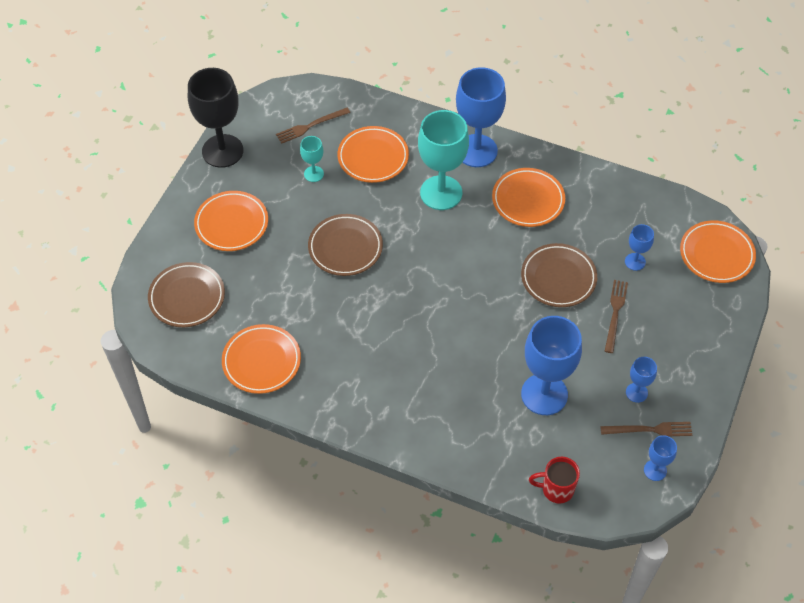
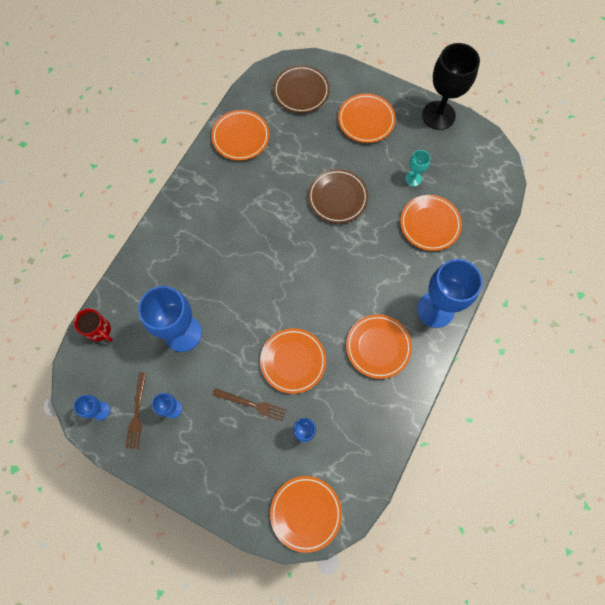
camera: 95 degrees right, 15 degrees up
brown fork [276,108,350,144] -> none
turquoise goblet [418,110,469,210] -> none
brown plate [521,243,597,307] -> orange plate [260,328,326,394]
red mug [529,457,580,503] -> red mug turned 120 degrees clockwise [74,308,113,342]

